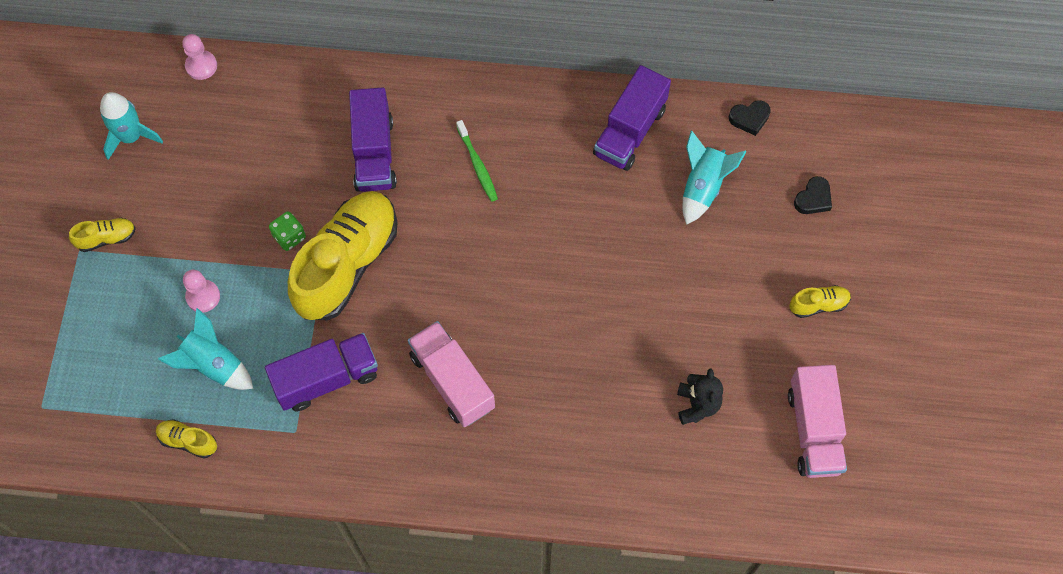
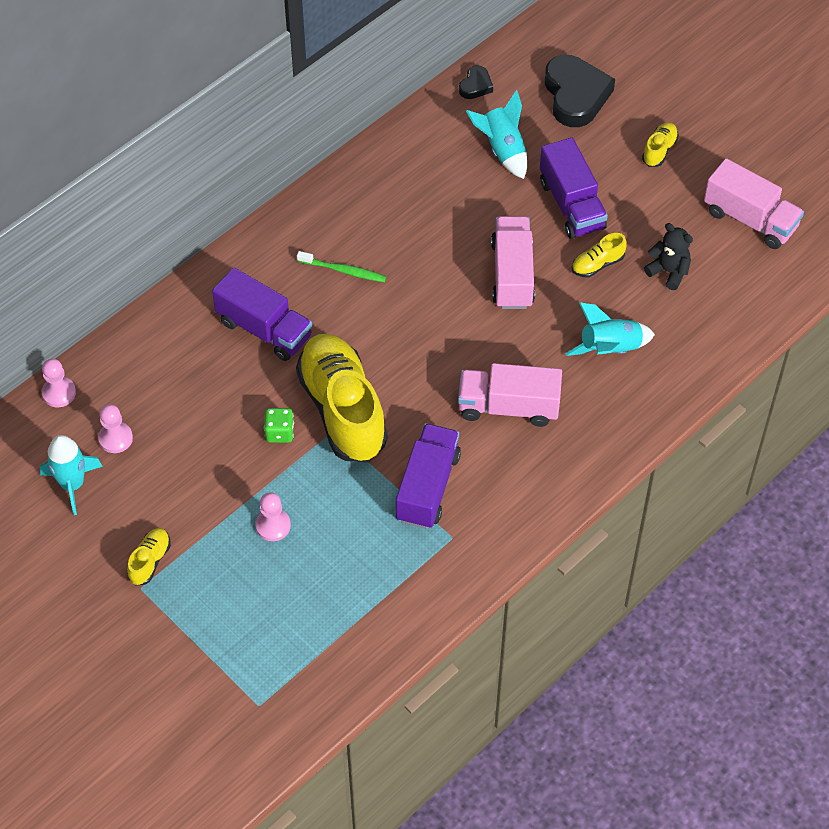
camera: 50 degrees left, 10 degrees down
yellow shoe [156,419,217,459] -> yellow shoe moved to [572,233,627,277]
turquoise rocket [158,308,253,390] -> turquoise rocket moved to [565,303,655,356]
purple truck [593,65,671,171] -> purple truck moved to [540,138,608,239]
black heart [794,176,832,214] -> black heart [545,55,615,127], size x2.06
none -> pink pawn [98,404,133,453]
none -> pink truck [491,216,535,309]

